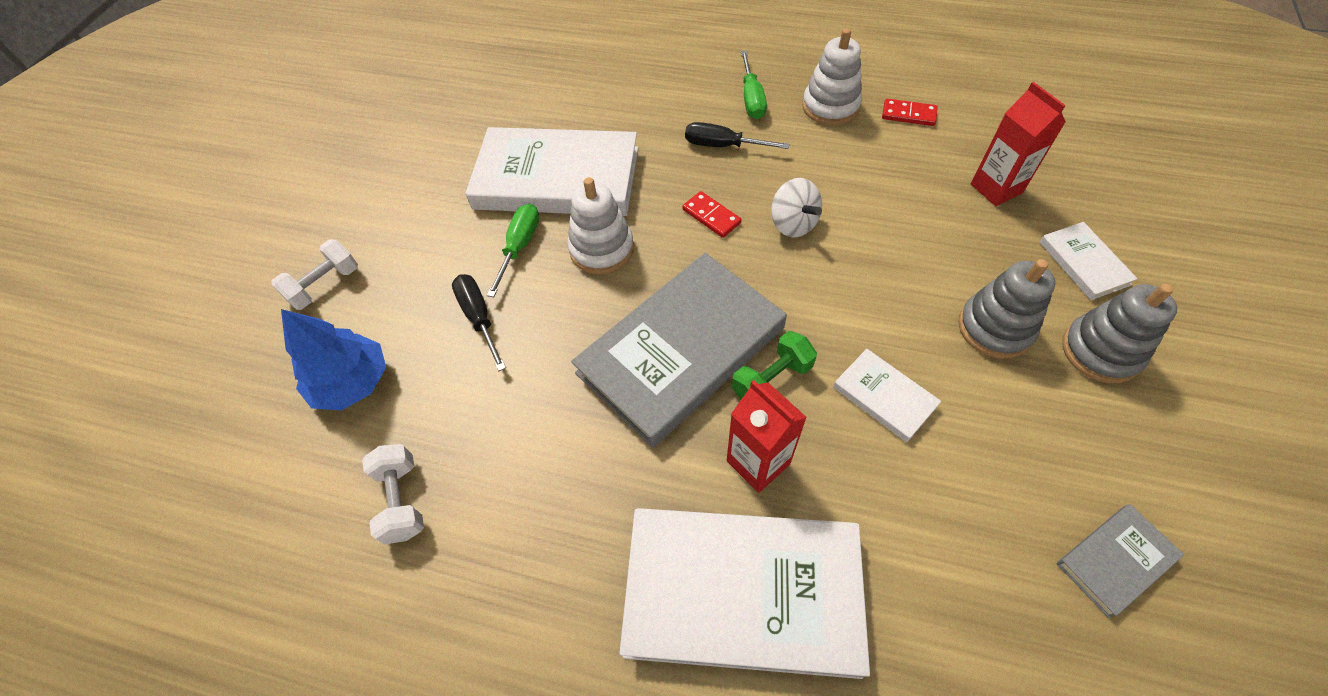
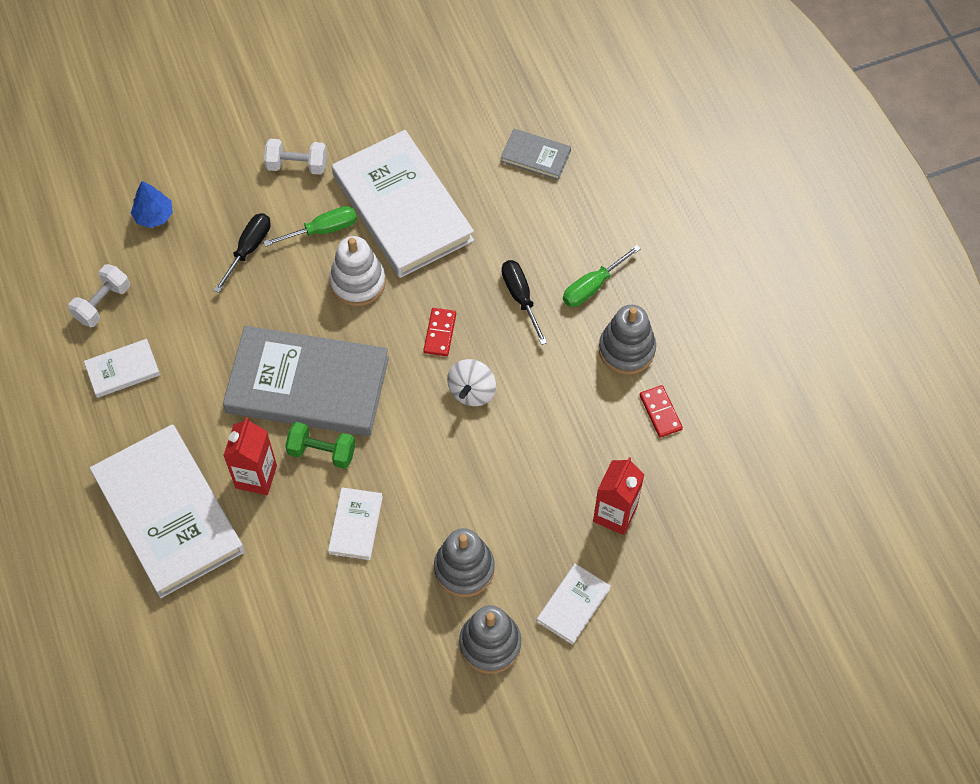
camera: 50 degrees right, 5 degrees up
white dumbbell [271,239,358,310] -> white dumbbell moved to [264,139,327,175]
blue tree [281,309,386,411] -> blue tree [131,181,173,228], size x0.65
white stacking toy [802,28,862,125] -> grey stacking toy [599,305,656,374]
grey book [1057,504,1184,618] -> grey book moved to [501,129,571,180]
none -> white book [84,339,160,398]

